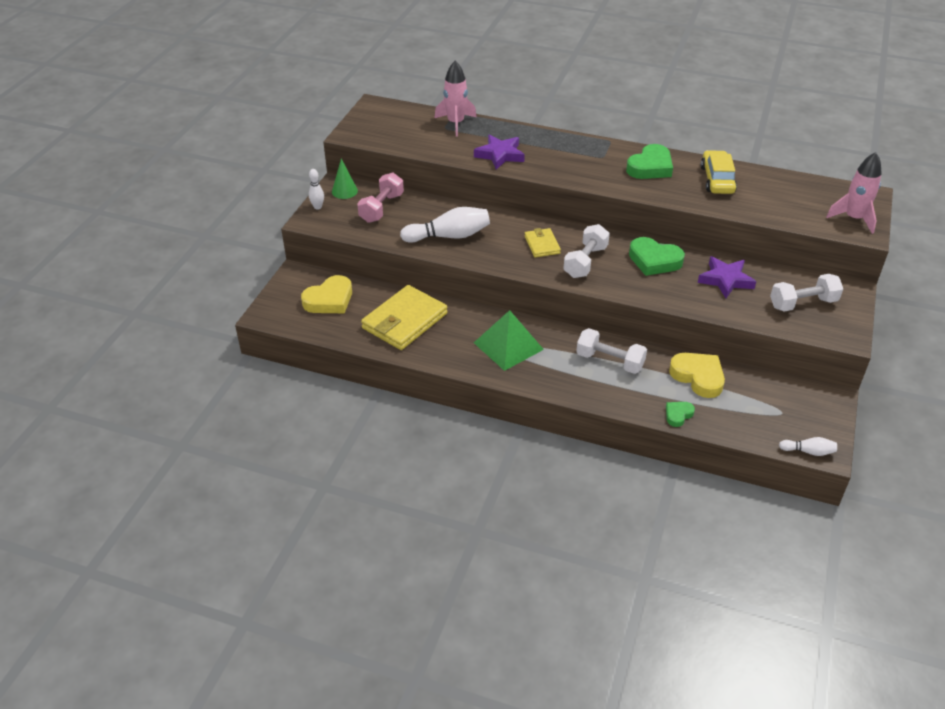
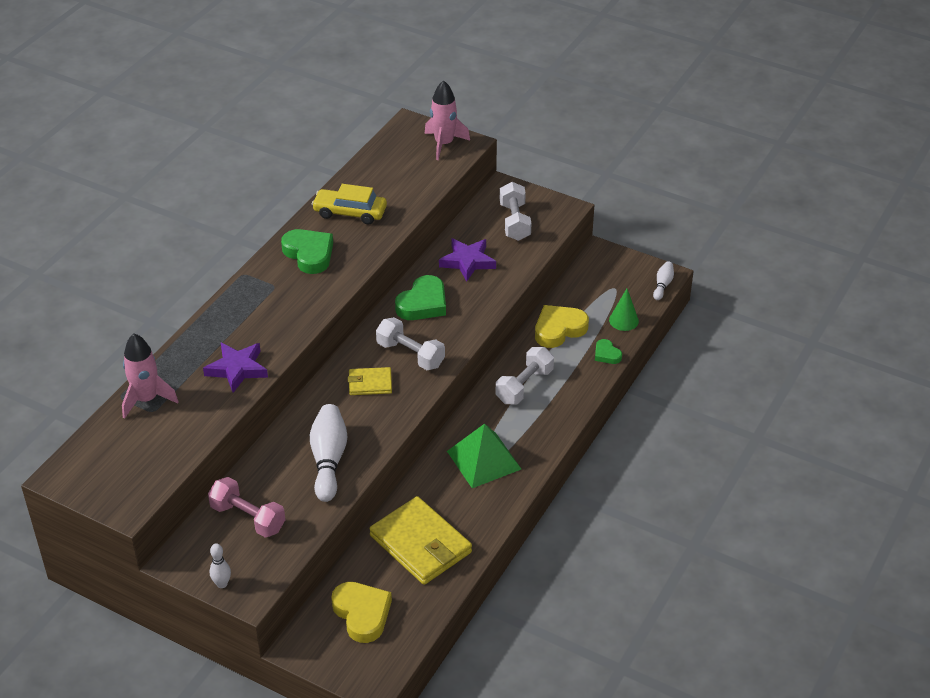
camera: 80 degrees left, 0 degrees up
green cone [332,159,358,199] -> green cone moved to [609,289,639,331]

